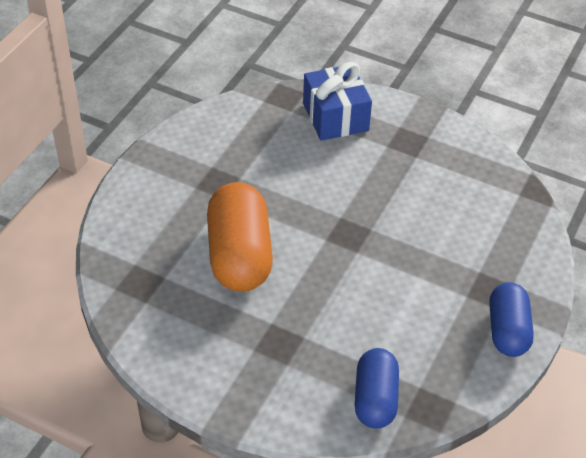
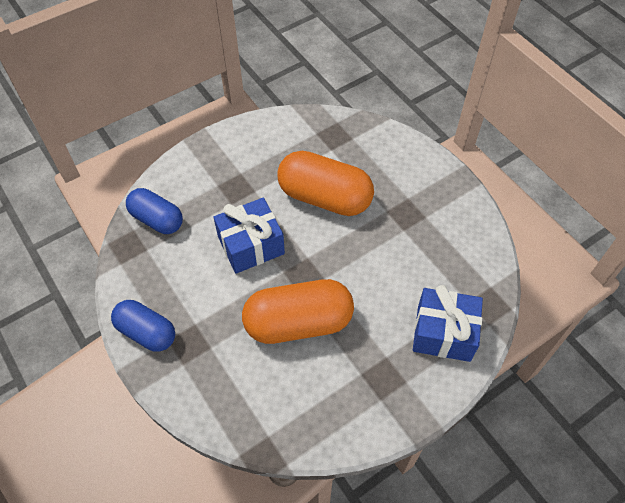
camera: 120 degrees right, 10 degrees up
none -> blue gift [214,198,285,274]
none -> orange capsule [242,279,354,344]

